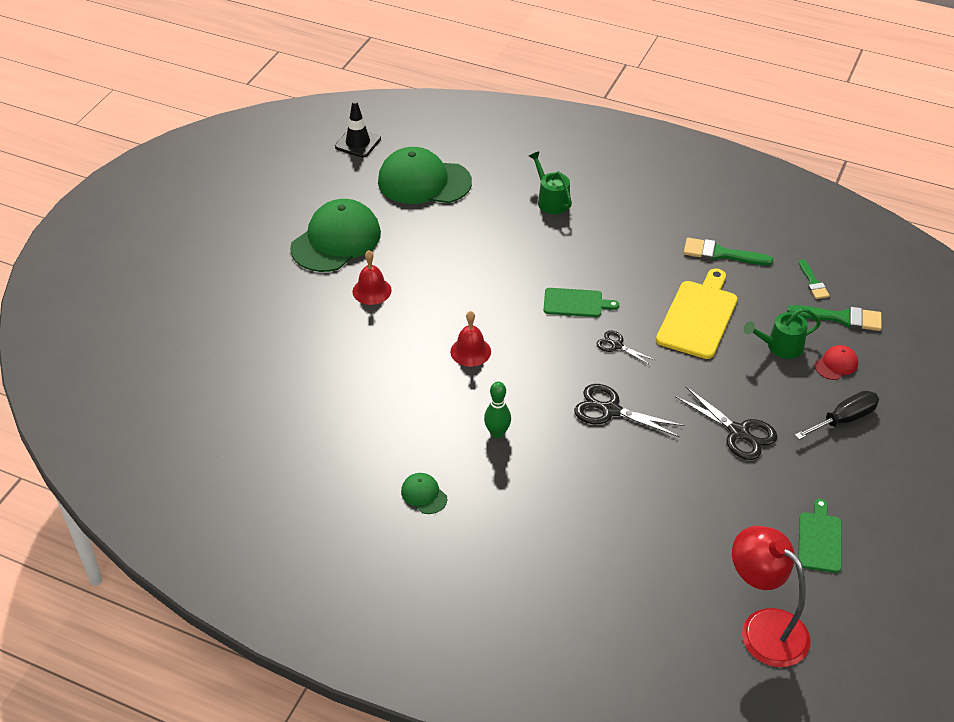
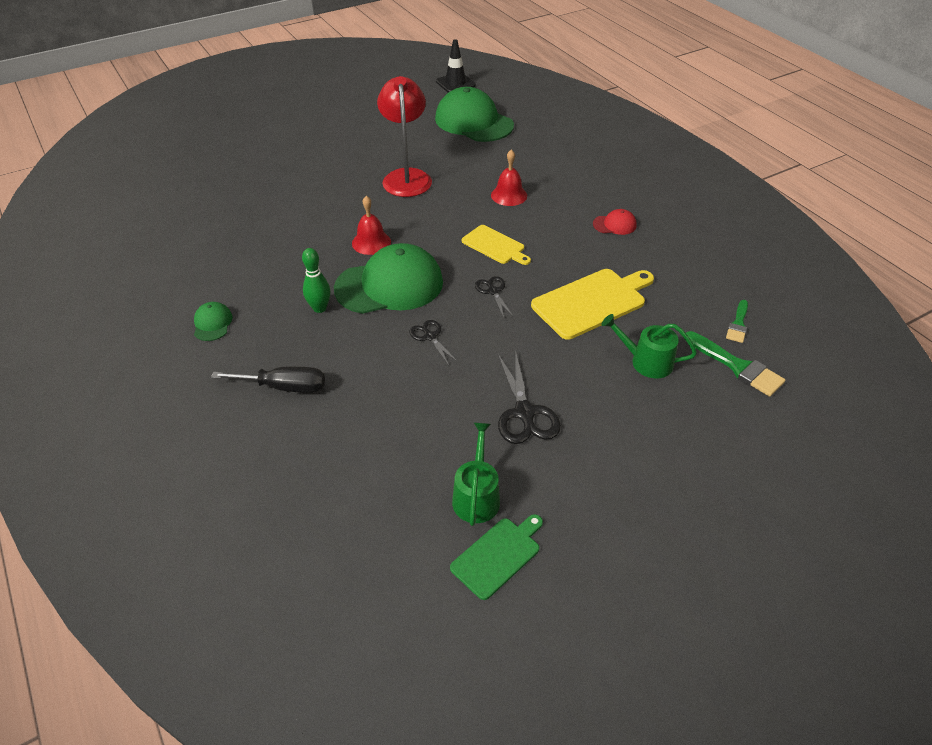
camera: 35 degrees right, 0 degrees up
green cap [290,199,381,272] -> green cap moved to [334,243,443,314]
red bell [353,250,392,305] -> red bell moved to [491,149,527,206]
green watering can [529,151,572,214] -> green watering can moved to [452,423,500,526]
green cutting board [543,288,619,317] -> yellow cutting board [462,225,531,265]
black scissors [574,384,685,437] -> black scissors [409,320,458,365], size x0.59
green brush [684,238,773,265] -> none
red lamp [732,526,811,667] -> red lamp moved to [377,76,432,197]
black screwdriver [795,391,879,440] -> black screwdriver moved to [211,366,325,393]
red cap [815,345,858,380] -> red cap moved to [593,209,637,235]

